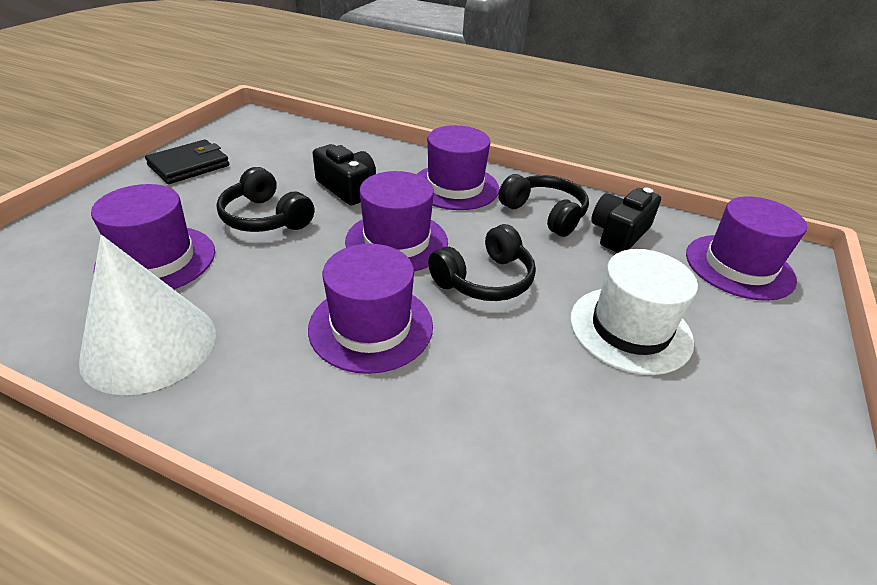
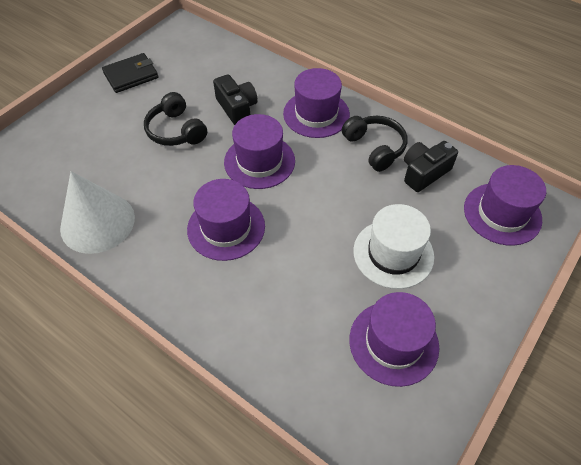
camera: 15 degrees right, 15 degrees up
purple hat [91,184,215,289] -> purple hat moved to [349,292,439,387]
black headphones [428,224,536,301] -> none

